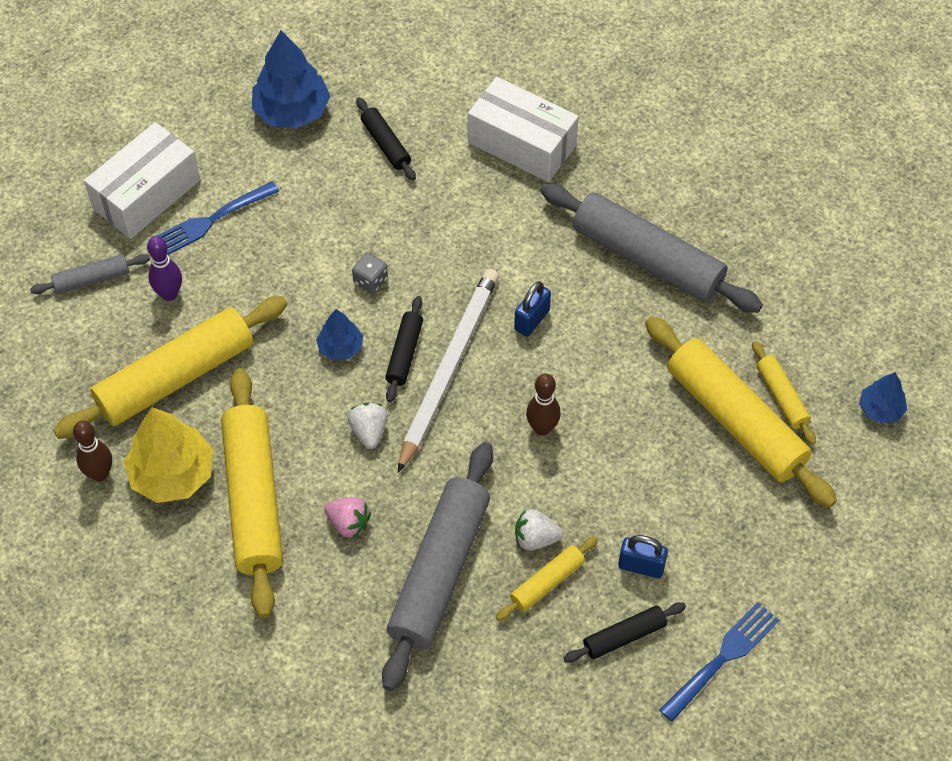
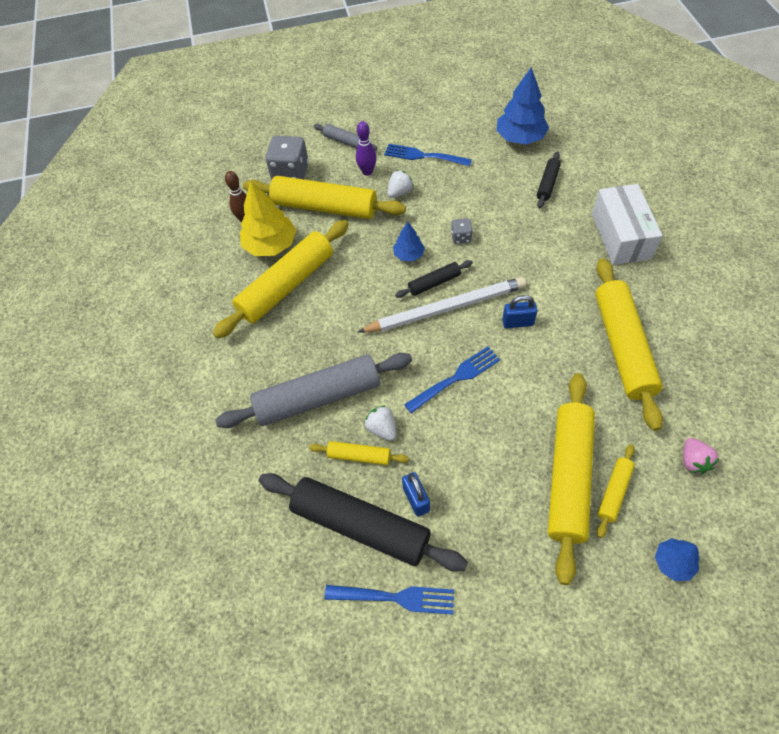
camera: 55 degrees right, 0 degrees up
white box [84,122,200,239] -> none
pink strawberry [324,497,371,538] -> pink strawberry moved to [683,438,719,475]
white strawberry [348,403,388,449] -> white strawberry moved to [387,170,414,198]
brown bowling pin [526,373,561,436] -> blue fork [404,347,500,413]
grey rolling pin [540,183,763,313] -> yellow rolling pin [595,259,663,431]
black rolling pin [564,602,686,663] -> black rolling pin [259,473,468,572], size x2.11
none -> grey dice [266,136,309,179]

